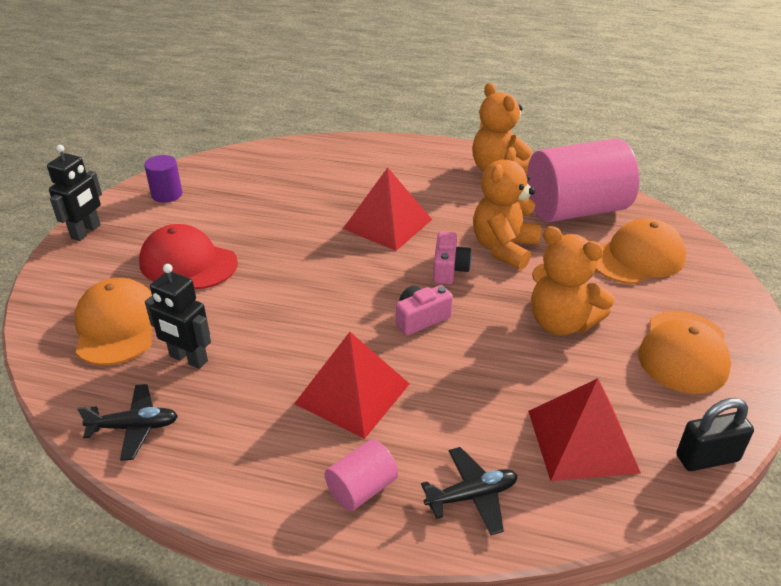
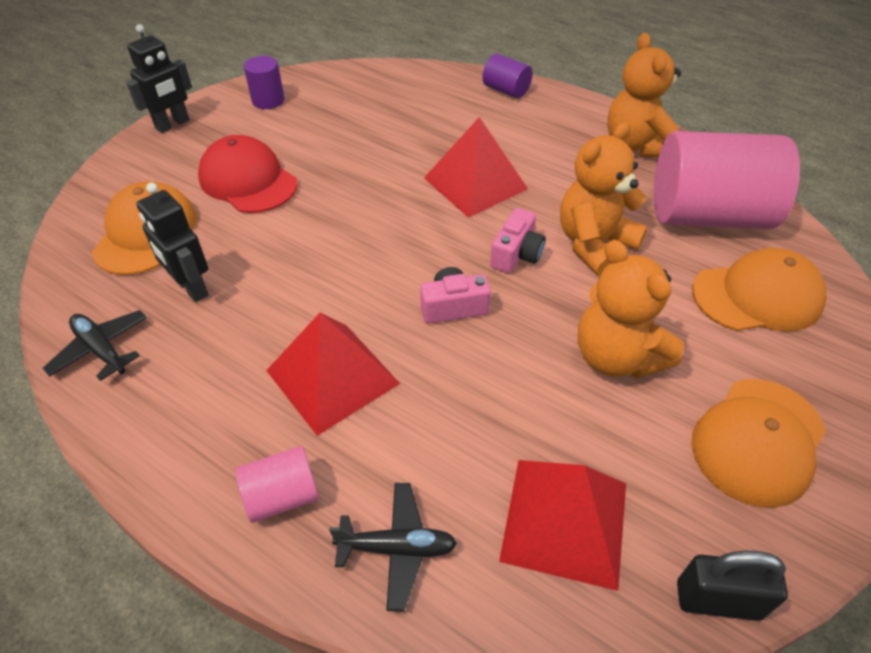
camera: 20 degrees right, 10 degrees up
black plane [77,384,178,461] -> black plane turned 150 degrees counterclockwise [43,310,147,381]
none -> purple cylinder [482,54,533,98]

